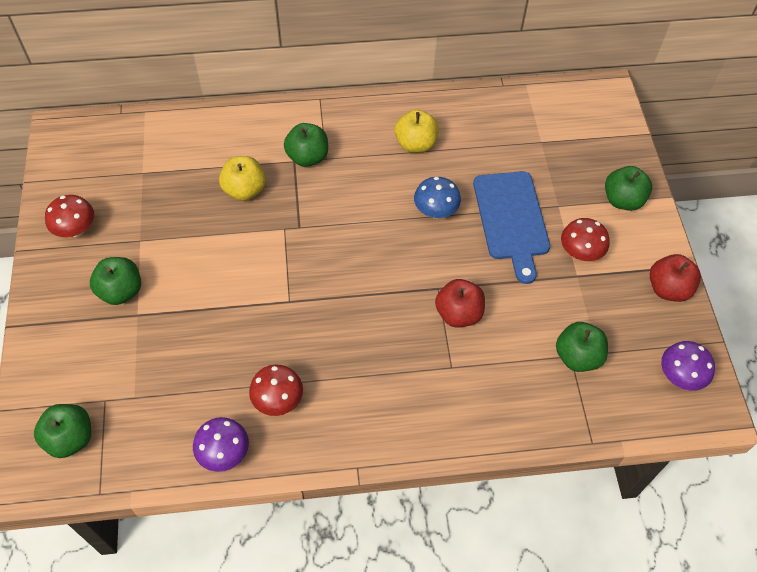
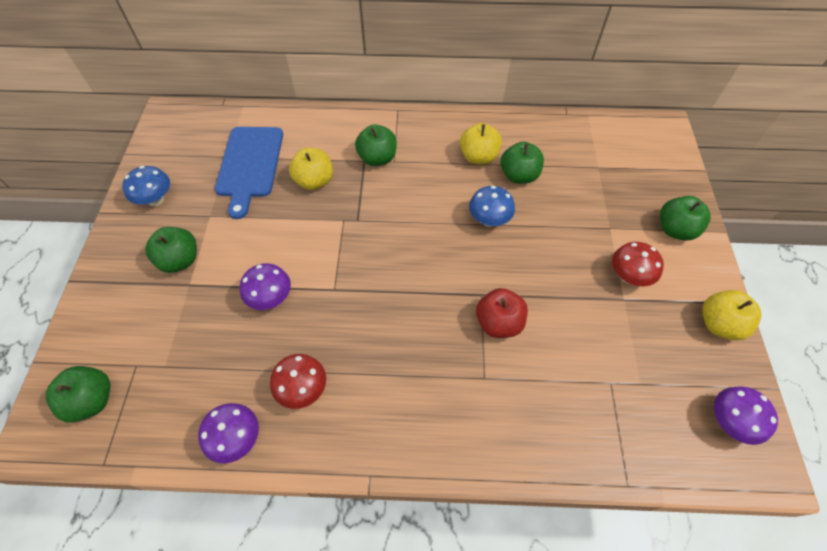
camera: 10 degrees right, 0 degrees up
red mushroom [45,195,94,237] -> blue mushroom [122,166,170,206]
blue cutting board [473,171,550,284] -> blue cutting board moved to [215,127,283,219]
green apple [556,322,608,372] -> green apple moved to [501,142,544,184]
red apple [650,254,701,302] -> yellow apple [702,290,761,340]
none -> purple mushroom [240,263,291,310]

